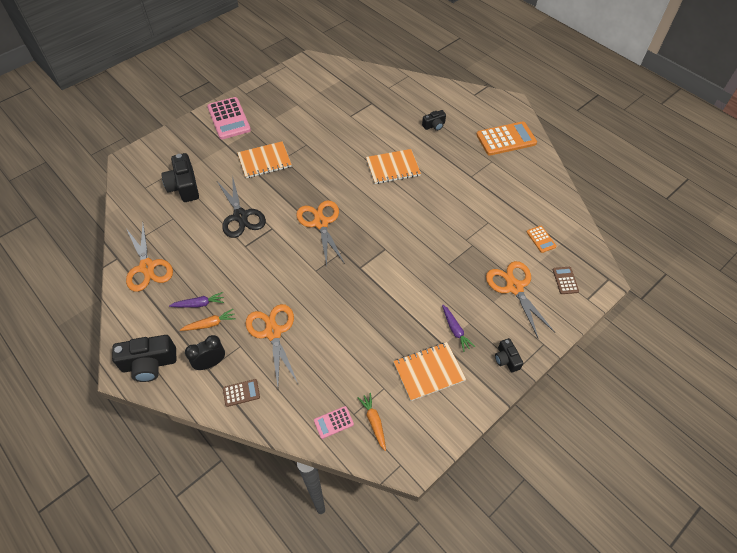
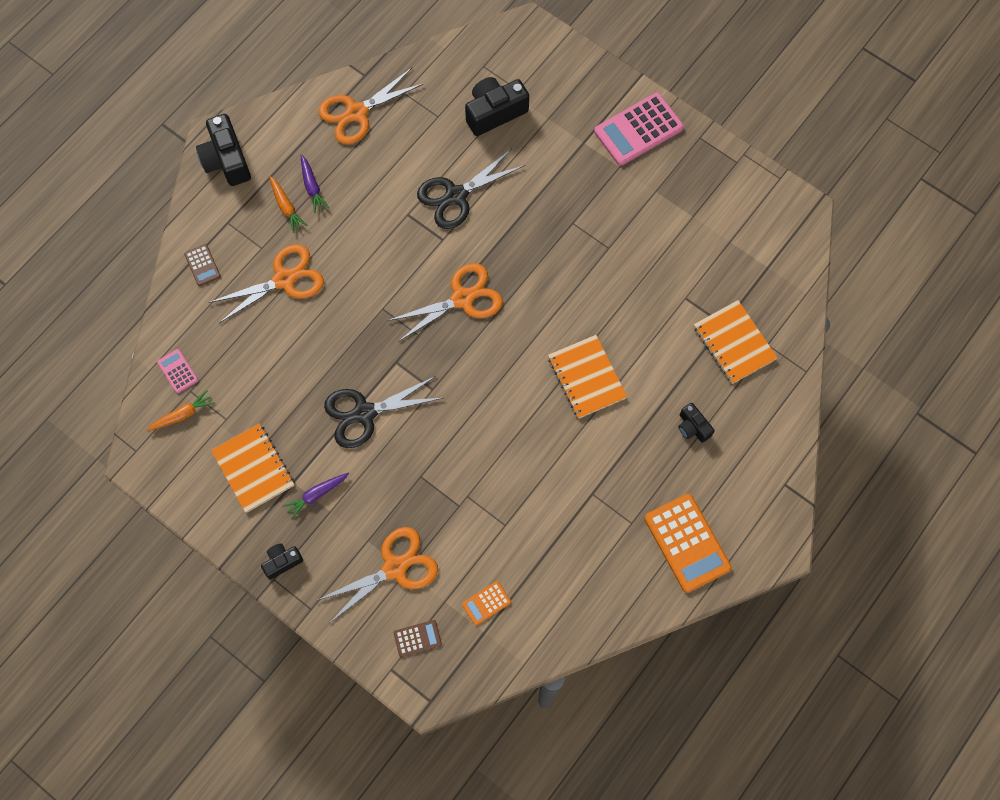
camera: 80 degrees right, 15 degrees up
black clock [185,335,225,370] -> none
orange notebook [237,141,292,178] -> orange notebook moved to [694,300,778,384]
none -> black scissors [324,376,443,448]

